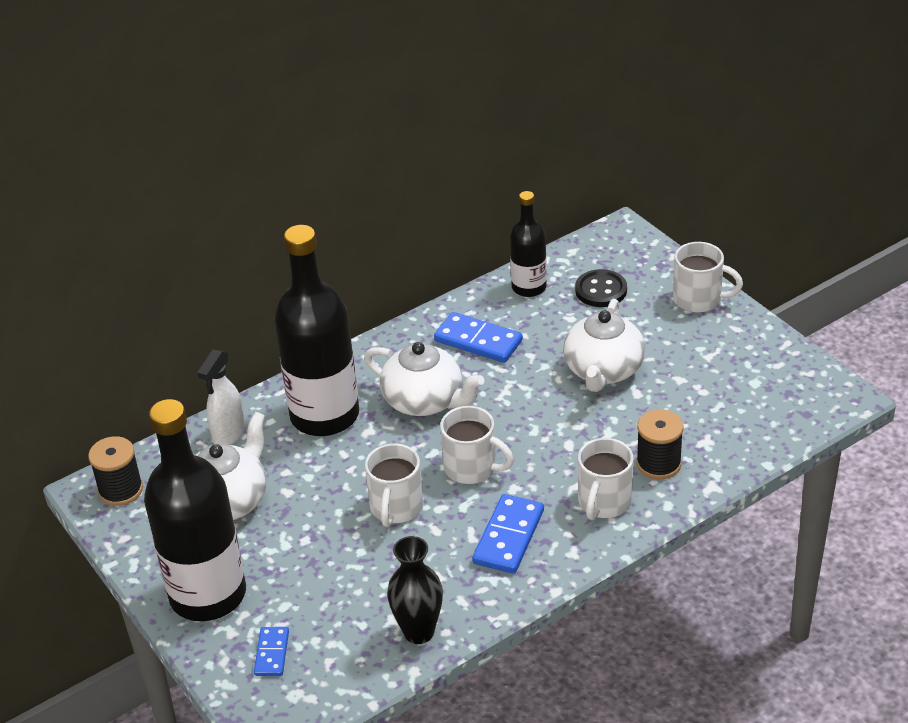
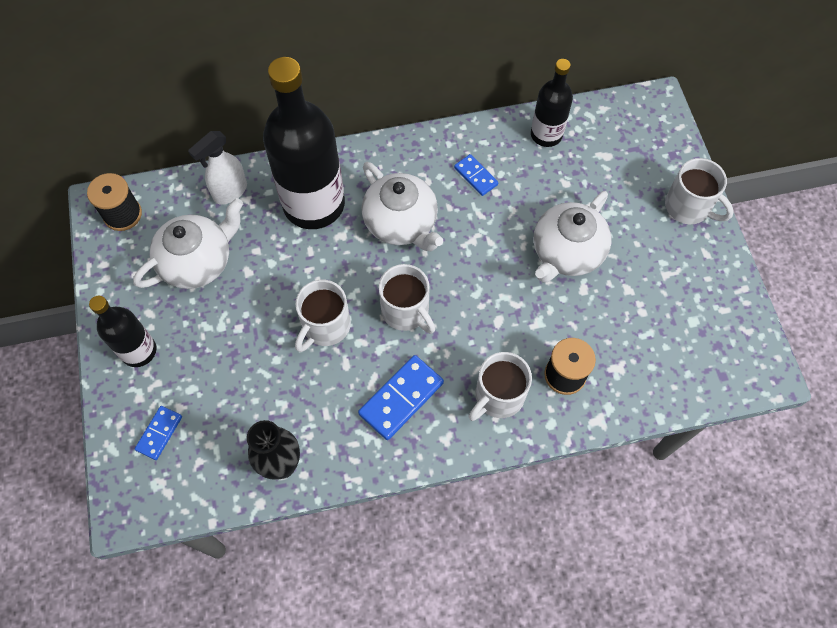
camera: 20 degrees right, 25 degrees up
black bottle [144,399,246,621] -> black bottle [89,296,156,367], size x0.54
blue domino [434,312,523,363] -> blue domino [454,154,498,196], size x0.59
black button [575,269,627,307] -> none

